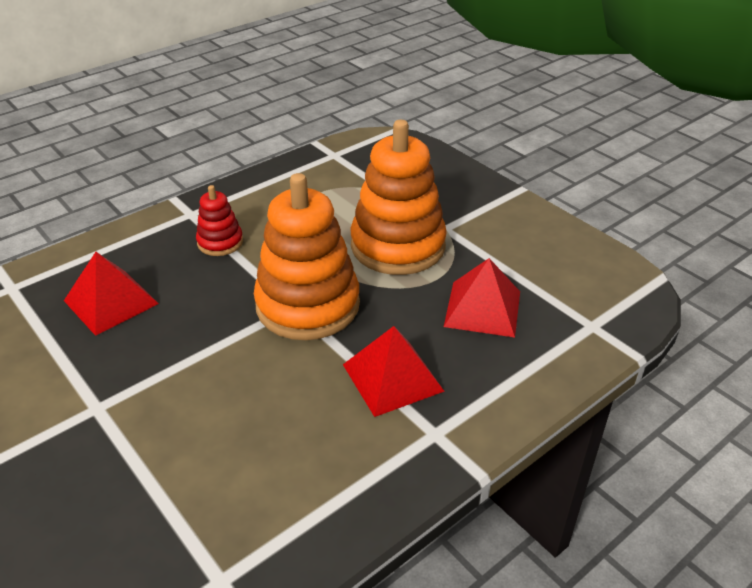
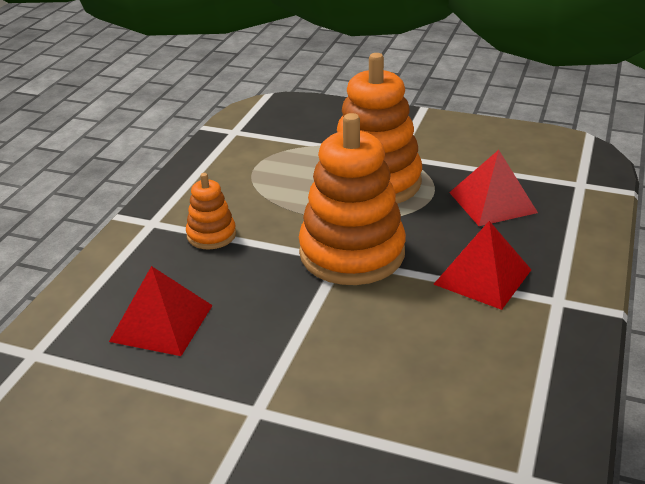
camera: 30 degrees left, 5 degrees down
red stacking toy [196,185,243,256] -> orange stacking toy [186,173,236,249]

